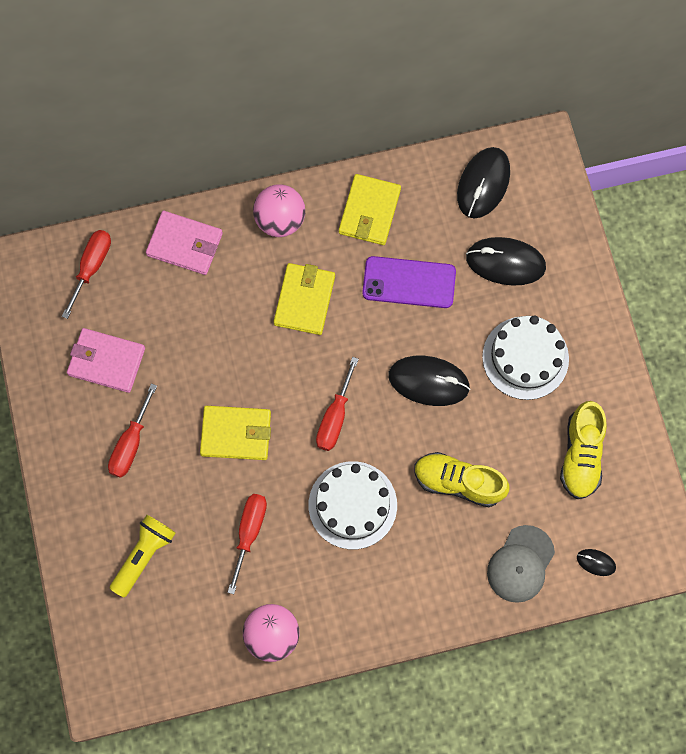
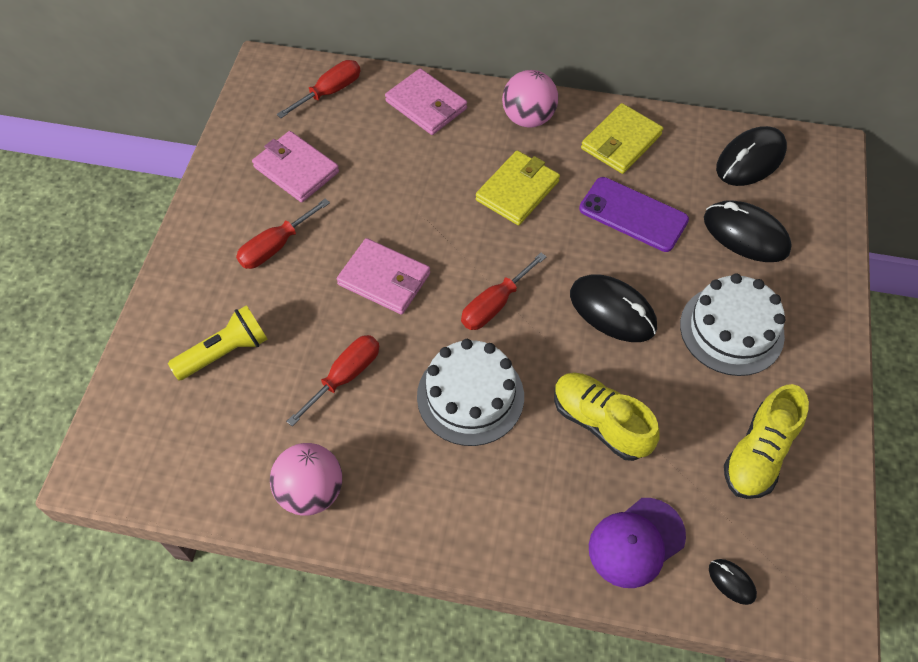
camera: 25 degrees right, 15 degrees down
yellow wallet [200,406,271,460] -> pink wallet [337,238,430,315]
grey cap [487,525,555,603] -> purple cap [589,498,686,588]

